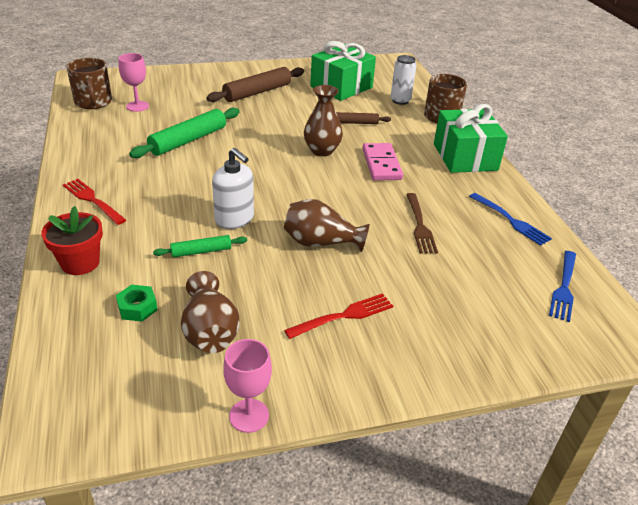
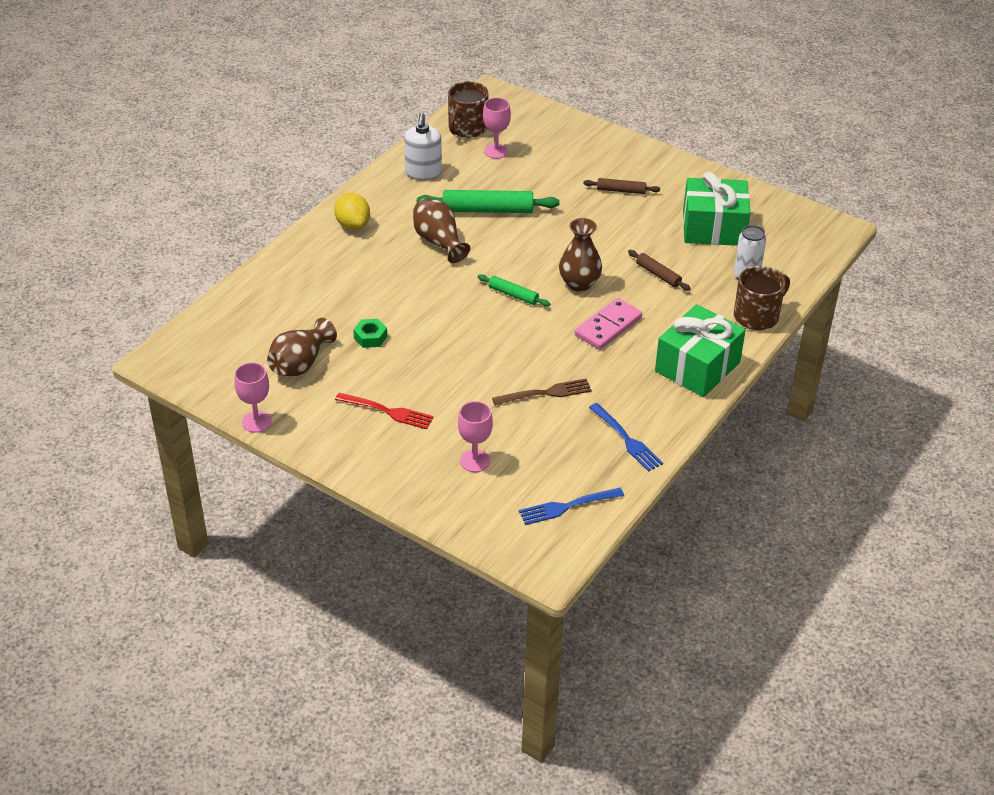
camera: 50 degrees right, 5 degrees up
red flower pot [41,206,103,275] -> none
red fork [63,179,126,225] -> yellow lemon [334,193,370,230]
green nut [116,285,158,322] -> green nut moved to [353,319,387,348]
green rolling pin [153,235,247,257] -> green rolling pin moved to [478,274,550,306]
brown rolling pin [206,67,304,102] -> brown rolling pin [583,178,660,194], size x0.55
white soap dispenser [212,148,254,229] -> white soap dispenser moved to [404,113,442,180]
brown vase [284,199,370,252] -> brown vase moved to [413,198,470,263]
brown fork [406,193,438,253] -> brown fork turned 150 degrees counterclockwise [492,379,592,405]
blue fork [469,193,552,246] -> blue fork turned 45 degrees counterclockwise [589,403,663,472]
none -> pink goblet [458,401,493,472]

